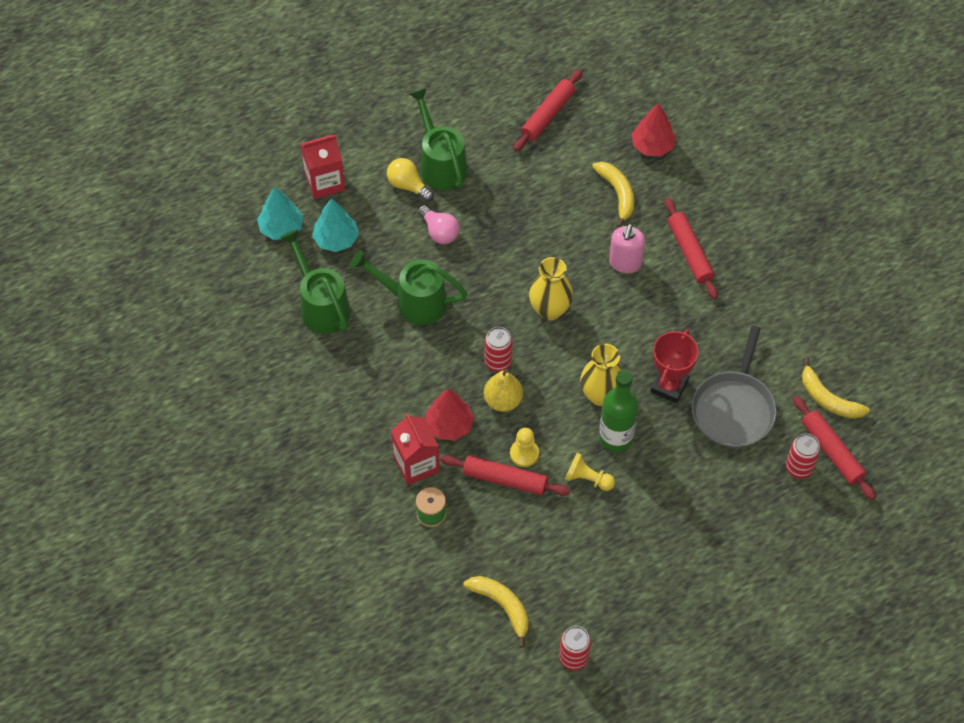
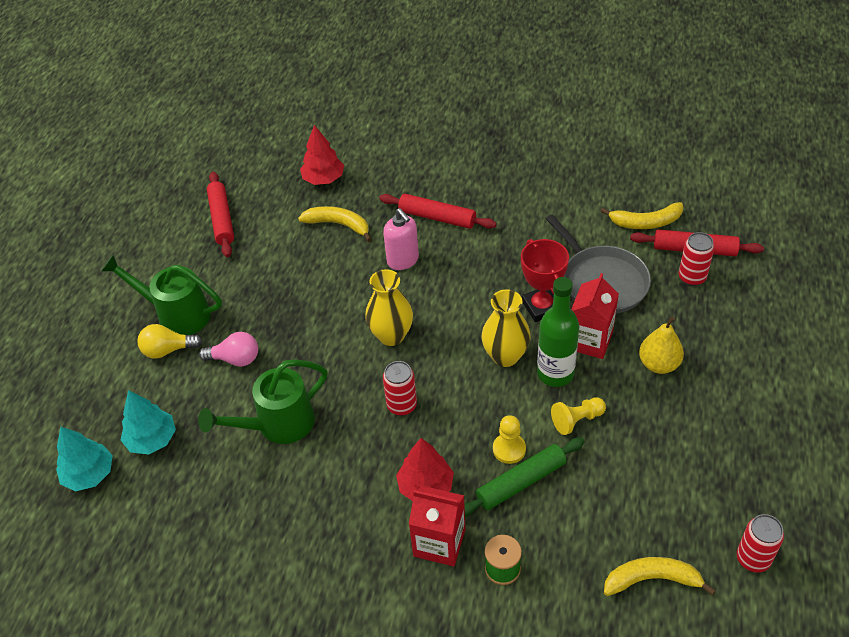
camera: 45 degrees left, 10 degrees down
green watering can [280,229,350,333] -> none
red carton [301,135,345,199] -> red carton moved to [571,273,619,359]
red rolling pin [441,455,570,496] -> green rolling pin [464,437,585,517]
yellow pear [484,369,523,412] -> yellow pear moved to [639,317,684,374]

